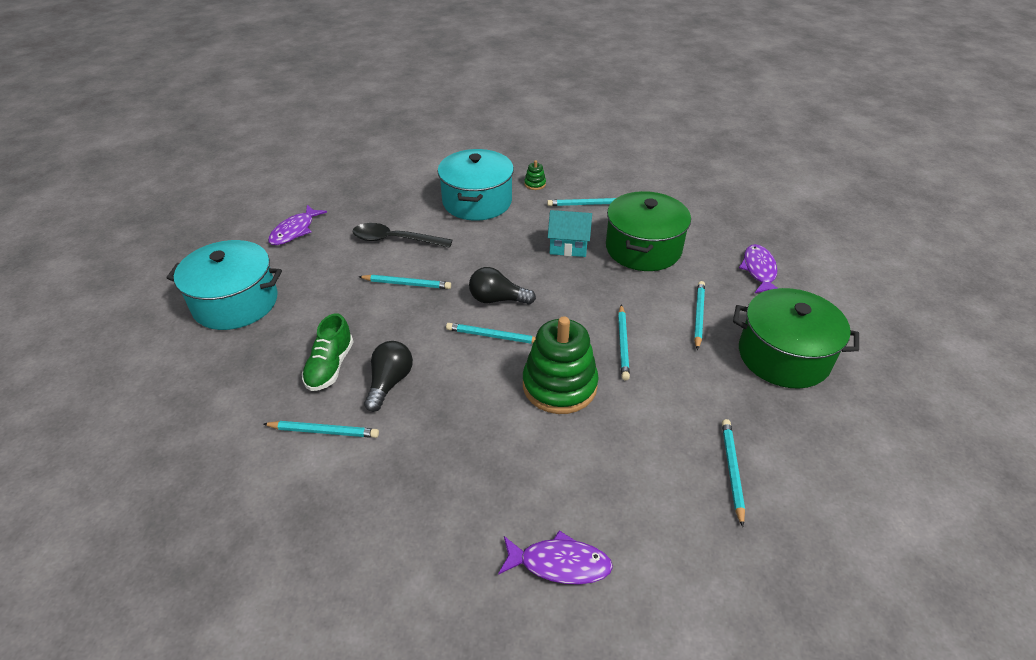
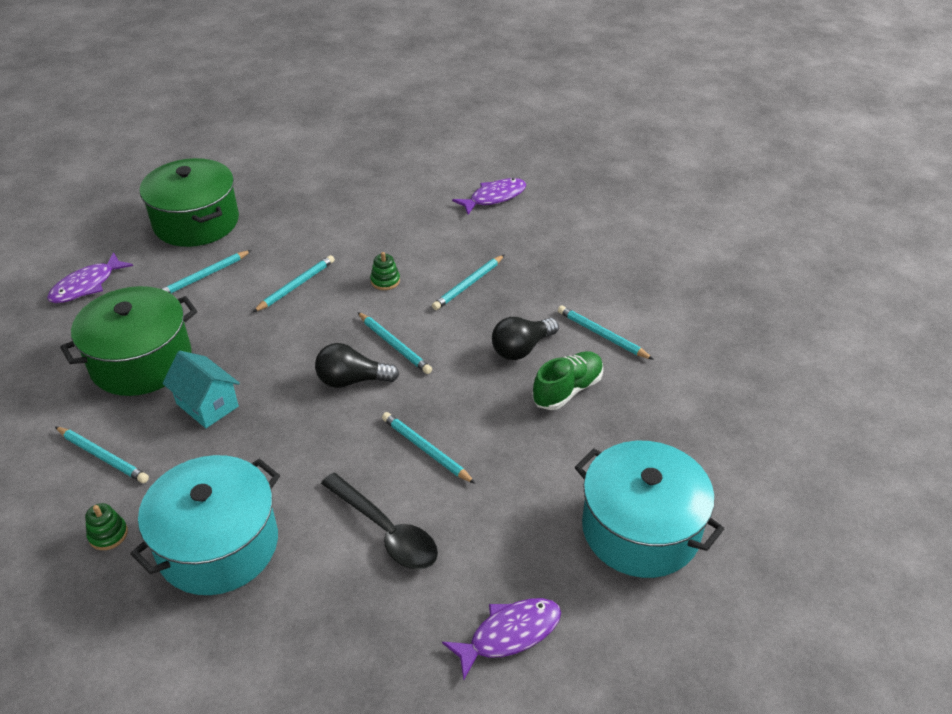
camera: 145 degrees left, 0 degrees up
black light bulb [469,267,536,305] -> black light bulb turned 135 degrees clockwise [315,343,399,388]
purple fish [498,530,613,584] -> purple fish turned 105 degrees clockwise [452,178,526,214]
green stacking toy [523,316,599,414] -> green stacking toy [370,252,400,290], size x0.41
turquoise pencil [722,419,745,527] -> turquoise pencil moved to [432,255,504,310]

